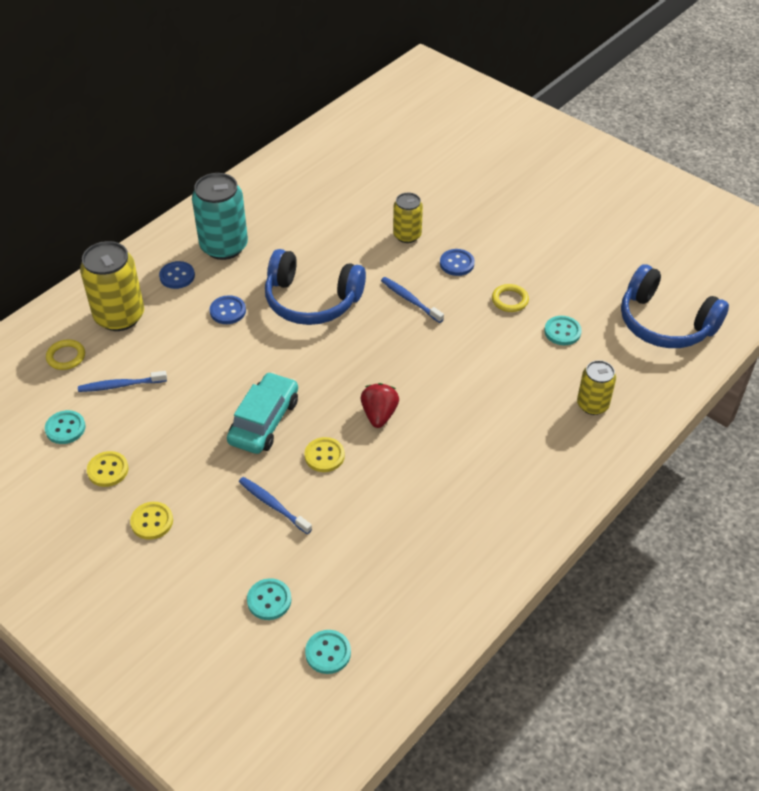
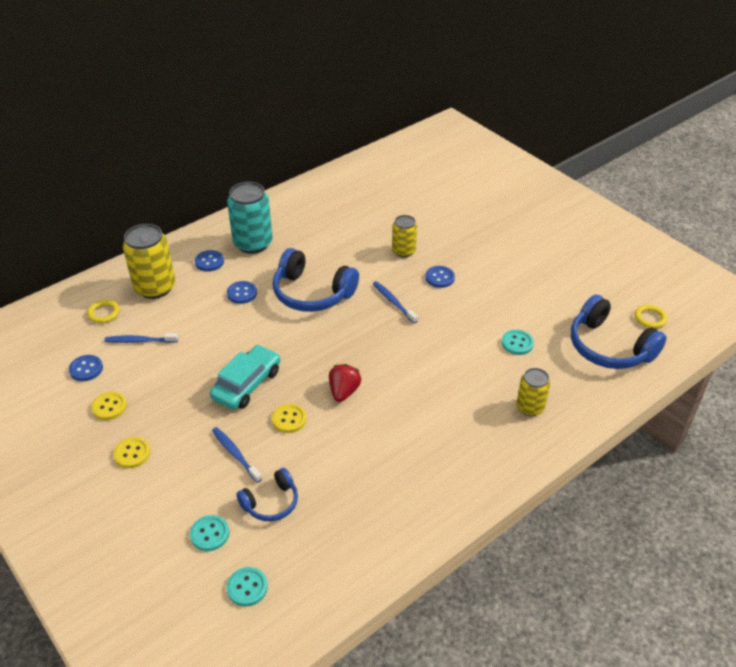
camera: 10 degrees right, 5 degrees down
turquoise button [45,410,86,444] -> blue button [69,355,103,381]
yellow ring [492,284,529,312] -> yellow ring moved to [635,305,667,329]
none -> blue headphones [236,468,298,521]

